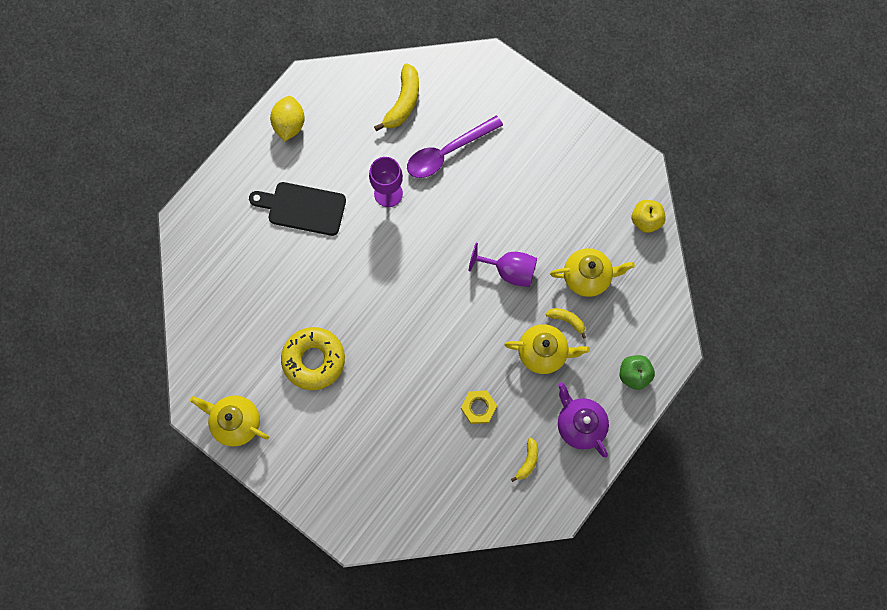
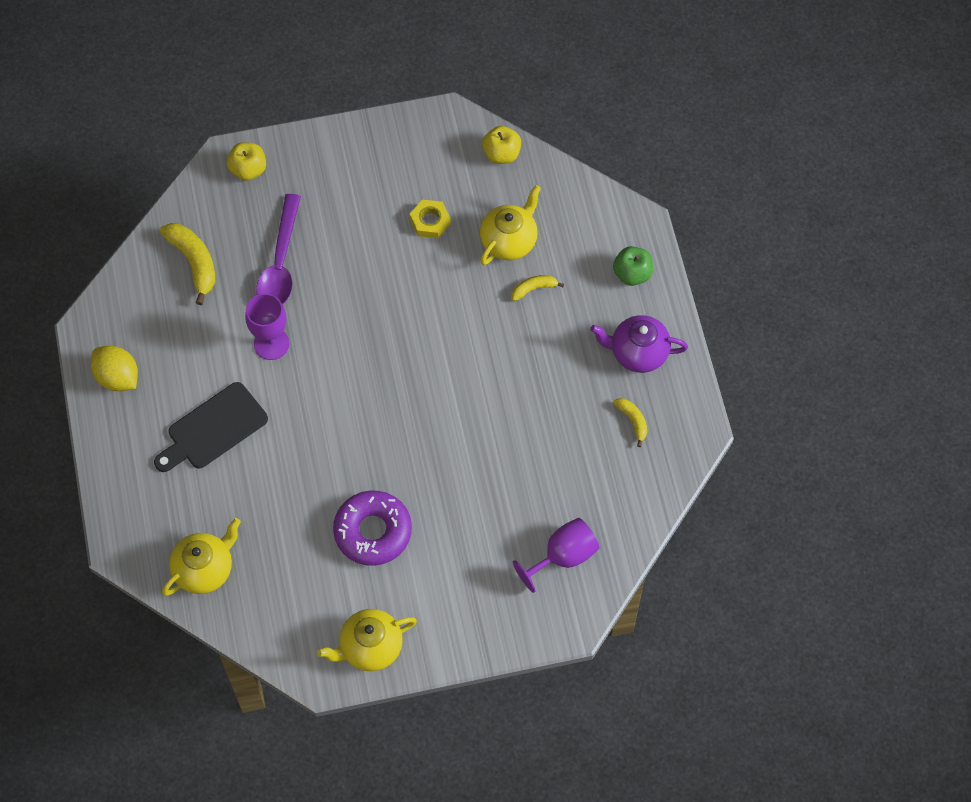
camera: 50 degrees left, 10 degrees down
yellow donut [281,327,345,390] -> purple donut [333,491,412,566]
yellow nut [461,390,497,424] -> yellow nut moved to [410,200,451,238]
purple goblet [469,243,537,287] -> purple goblet moved to [513,518,600,593]
yellow teapot [505,324,590,374] -> yellow teapot moved to [162,518,241,596]
none -> yellow apple [227,142,266,181]

